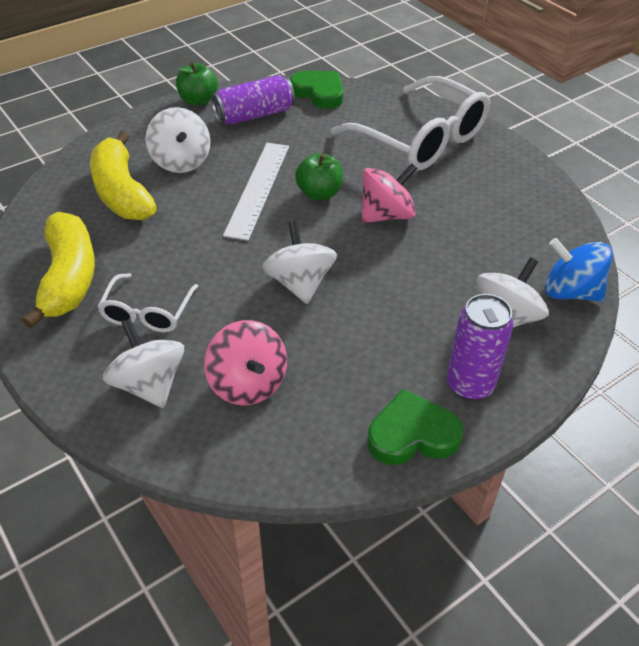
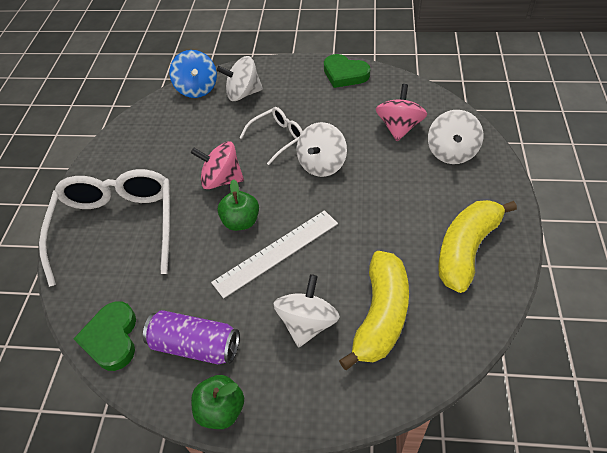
camera: 135 degrees left, 5 degrees up
white glasses [97,273,198,332] -> white glasses moved to [240,107,303,165]
purple can [447,294,514,401] -> none

